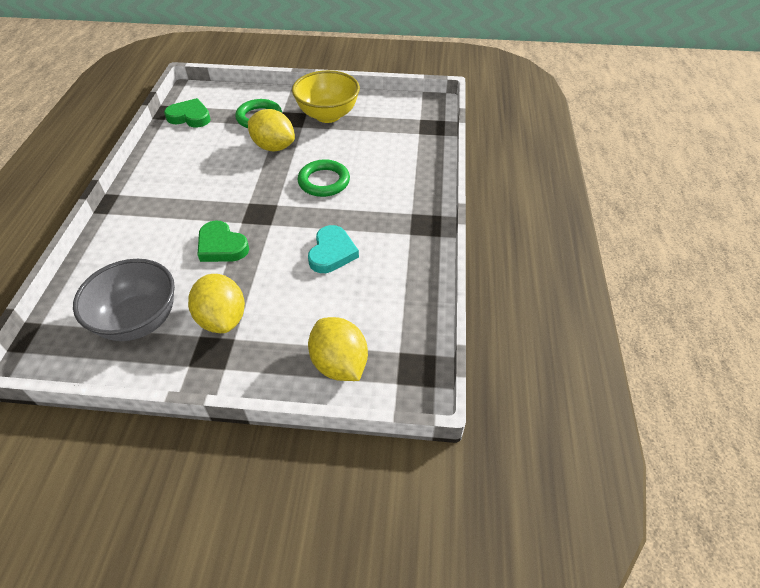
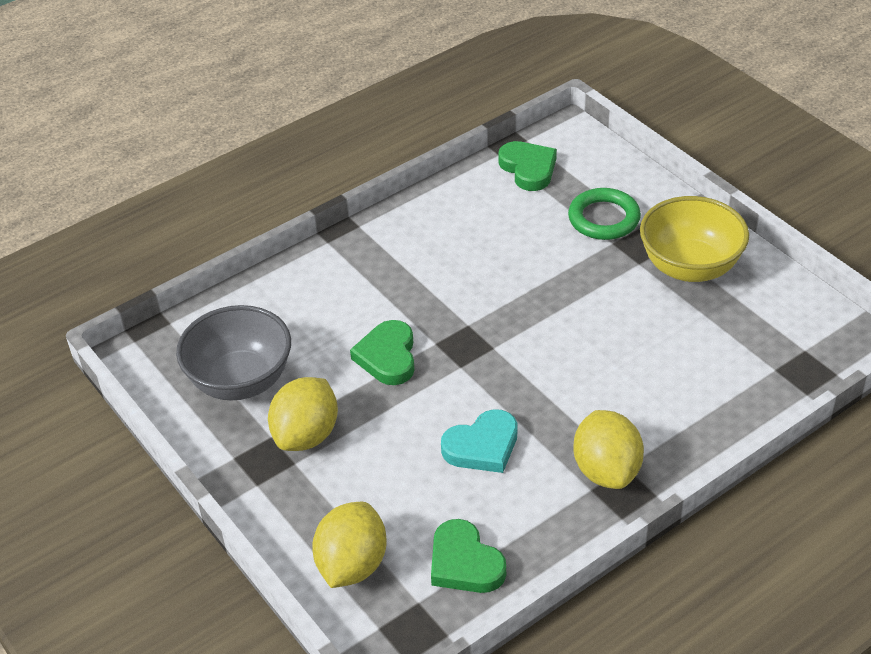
camera: 50 degrees right, 5 degrees down
yellow lemon [248,109,295,151] -> yellow lemon moved to [573,410,644,489]
green ring [298,159,350,197] -> none
none -> green heart [431,519,506,593]

